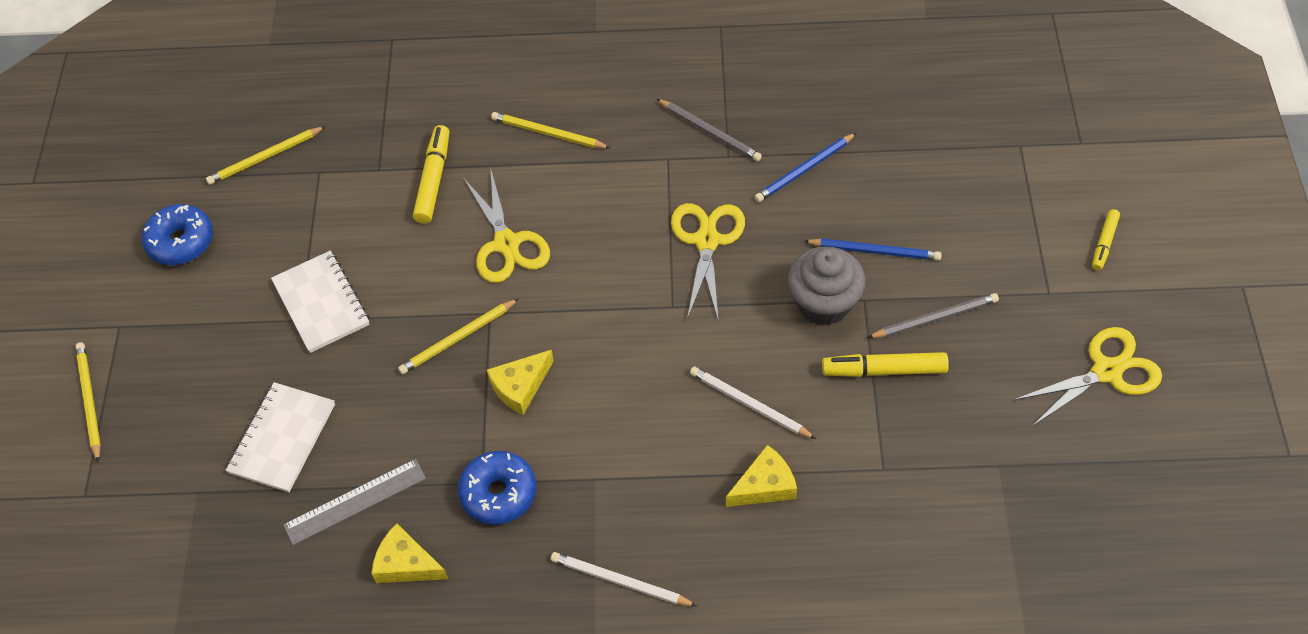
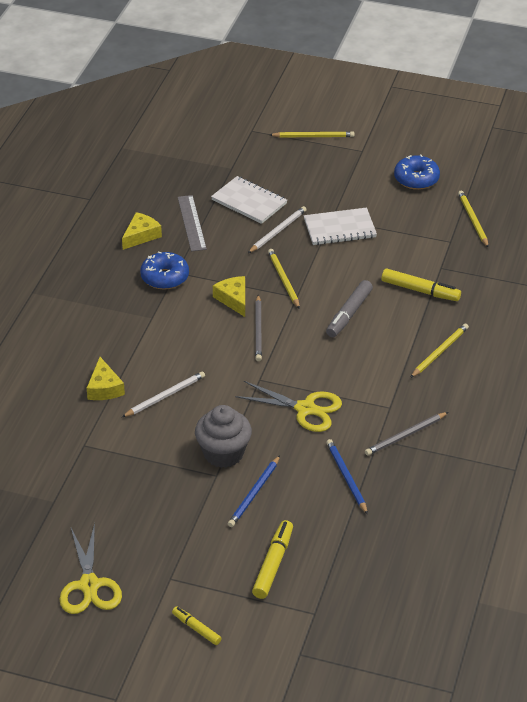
camera: 105 degrees right, 15 degrees down
yellow scissors [464,171,550,283] -> grey marker [326,280,373,337]
white pencil [551,552,697,606] -> white pencil moved to [248,206,307,253]
yellow marker [822,352,949,377] -> yellow marker moved to [252,520,293,599]
grey pencil [867,293,999,338] -> grey pencil moved to [255,295,262,361]

